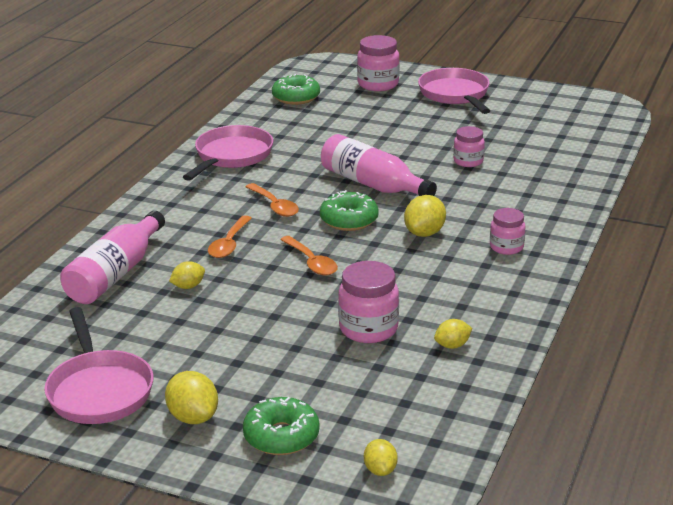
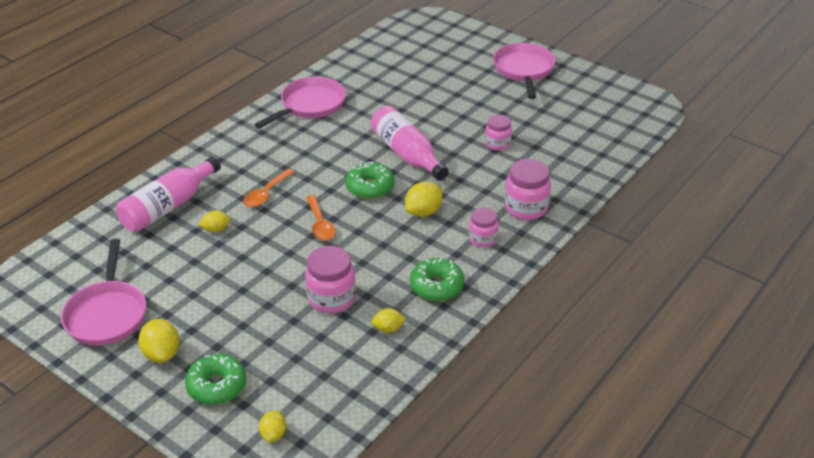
camera: 15 degrees right, 10 degrees up
orange spoon [246,183,299,217] -> none
green donut [272,74,320,105] -> green donut moved to [410,258,464,301]
pink jar [357,35,400,91] -> pink jar moved to [505,159,551,220]

